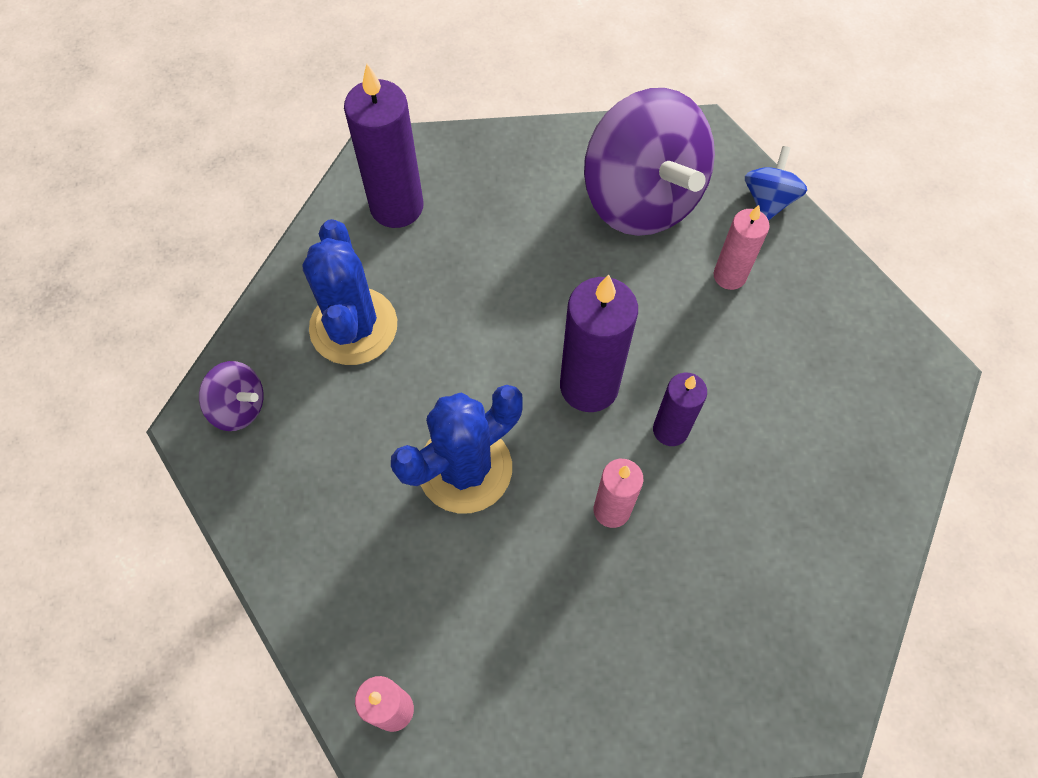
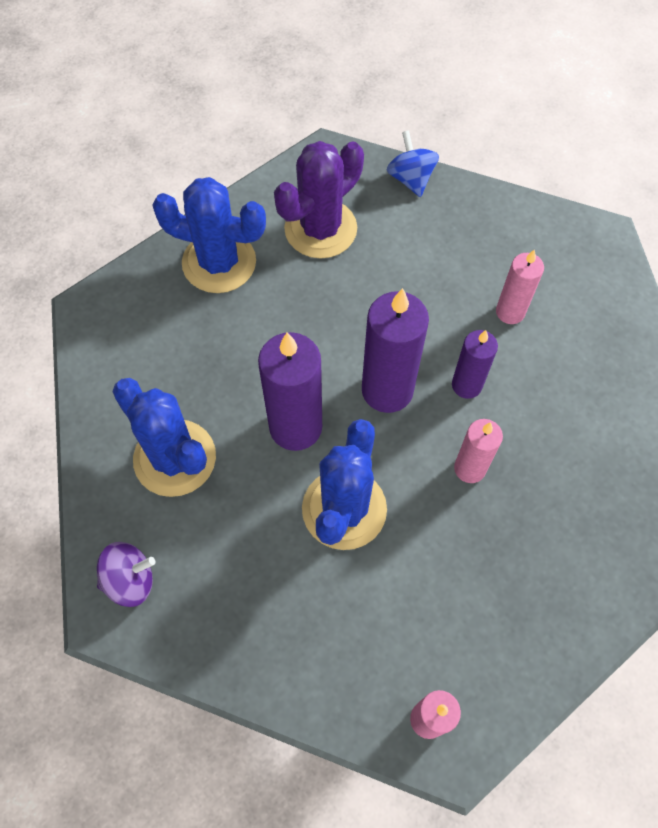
camera: 35 degrees left, 0 degrees up
purple candle [344,64,424,228] -> purple candle moved to [258,332,322,451]
purple spinning top [584,88,715,236] -> purple cactus [274,141,364,259]
pink candle [713,205,770,290] -> pink candle moved to [496,249,544,324]
none -> blue cactus [152,177,266,293]

